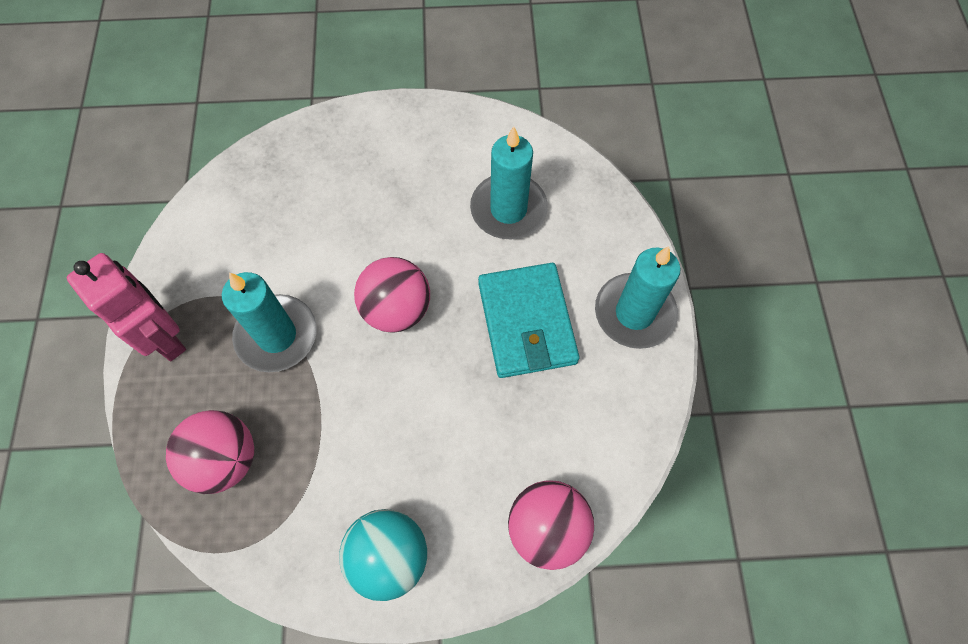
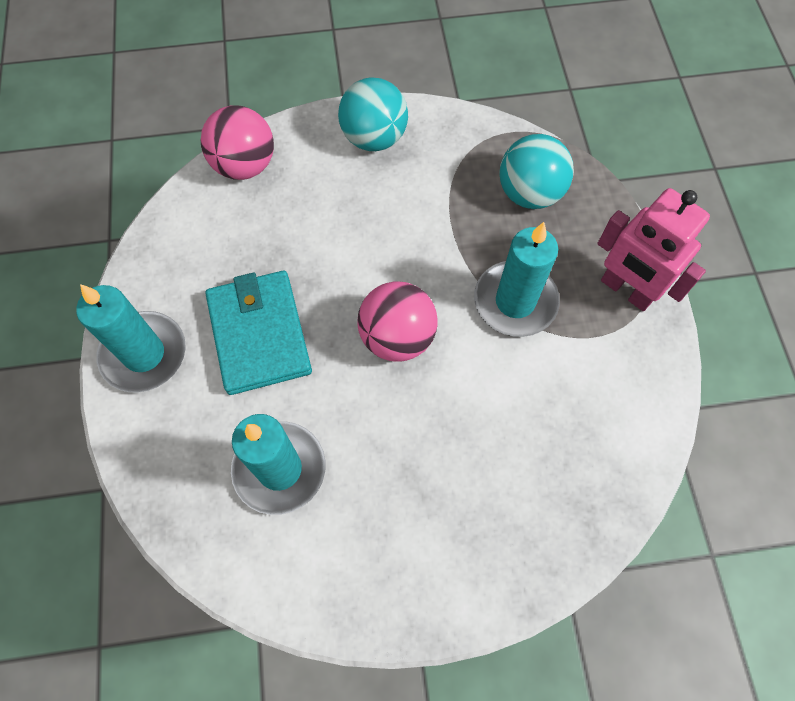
camera: 175 degrees right, 0 degrees up
pink ball [166,410,254,494] -> turquoise ball [499,134,574,209]

